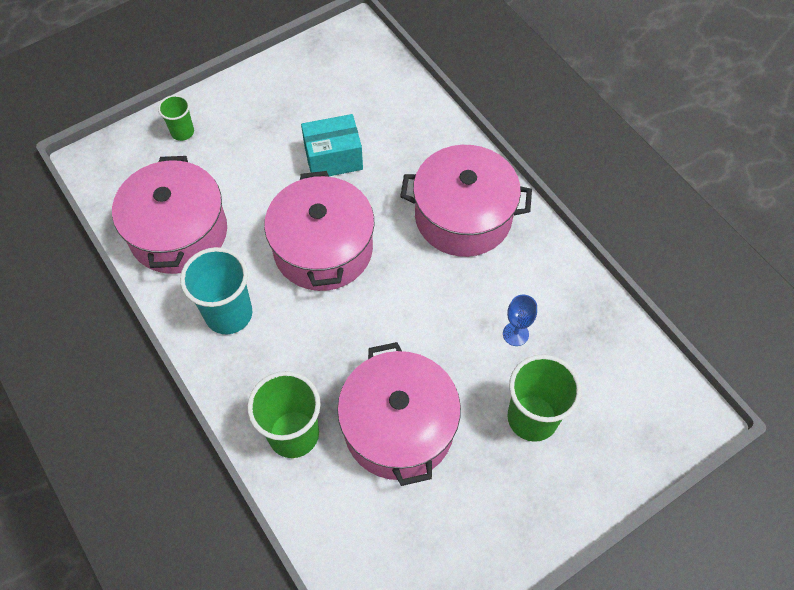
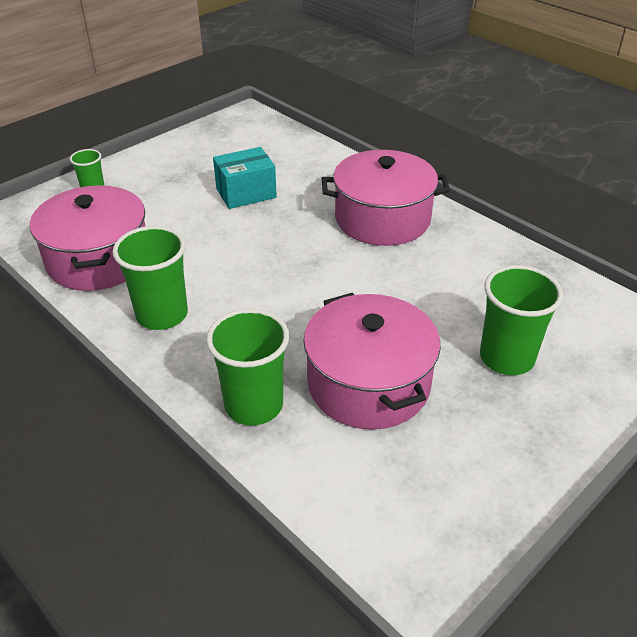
camera: 10 degrees left, 20 degrees down
turquoise cup [180,247,252,334] -> green cup [112,226,188,330]
pink pot [264,171,374,291] -> none
blue goblet [503,295,537,346] -> none

